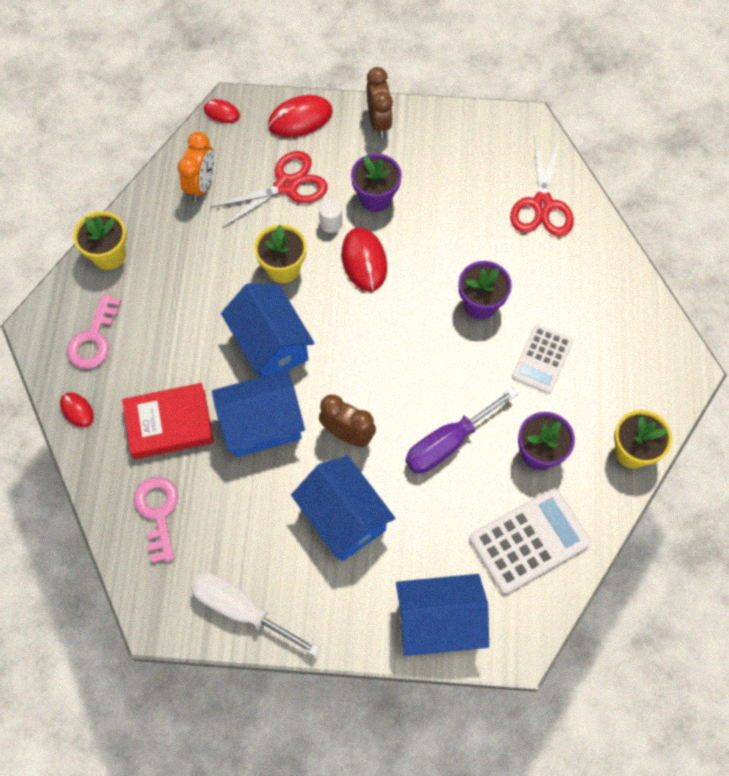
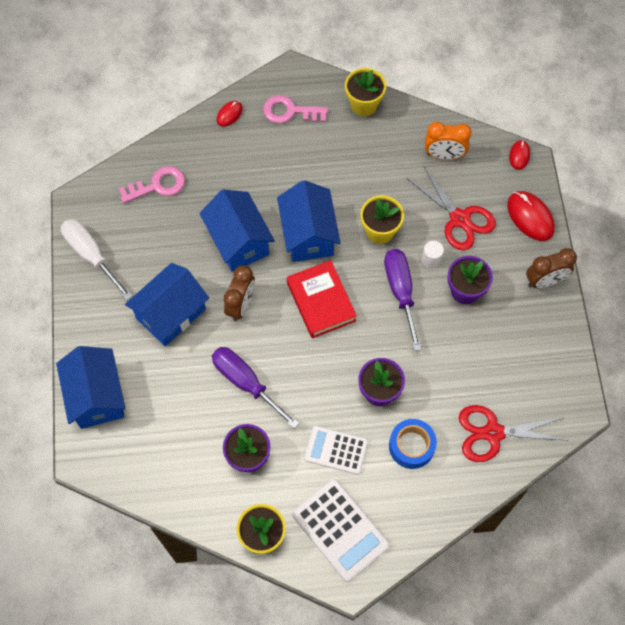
camera: 80 degrees right, 0 degrees up
red book [122,383,214,459] -> red book moved to [287,260,357,338]
white screwdriver [190,573,320,657] -> white screwdriver turned 60 degrees counterclockwise [61,219,133,300]
blue house [221,283,315,377] -> blue house turned 60 degrees counterclockwise [277,180,341,262]
red mouse [342,228,387,291] -> purple screwdriver [384,249,422,351]
white calculator [469,488,591,594] -> white calculator moved to [292,479,390,582]
none -> blue tape [389,419,437,469]

